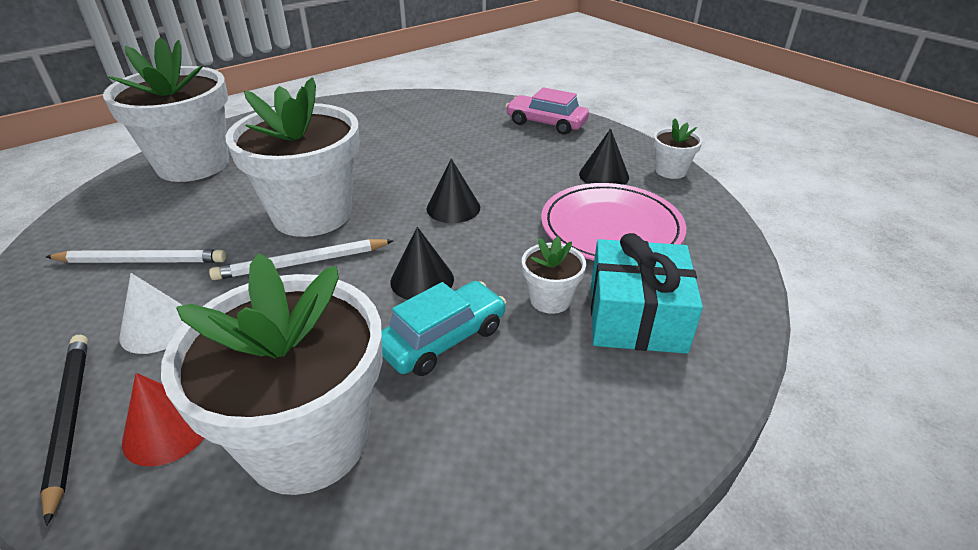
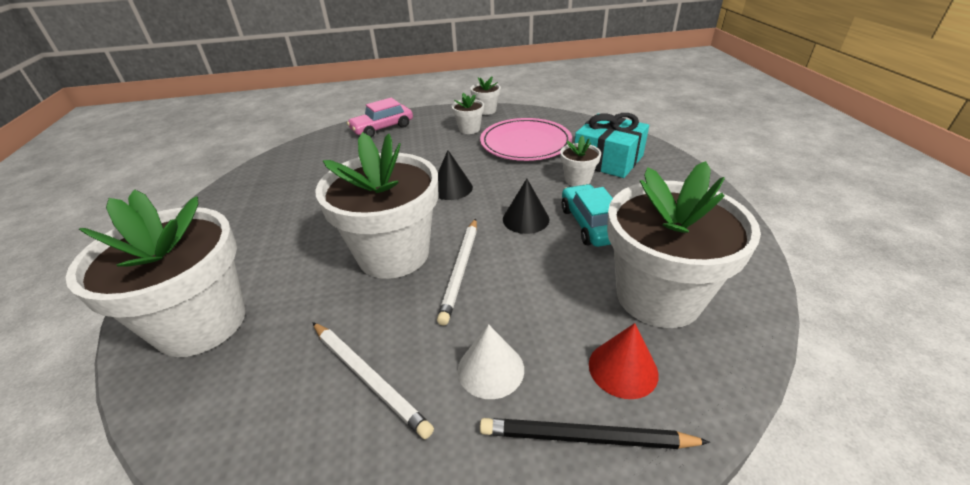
camera: 60 degrees left, 0 degrees up
white pencil [46,250,226,263] -> white pencil turned 105 degrees clockwise [312,322,434,439]
black cone [579,128,629,185] -> white flower pot [452,93,484,134]

